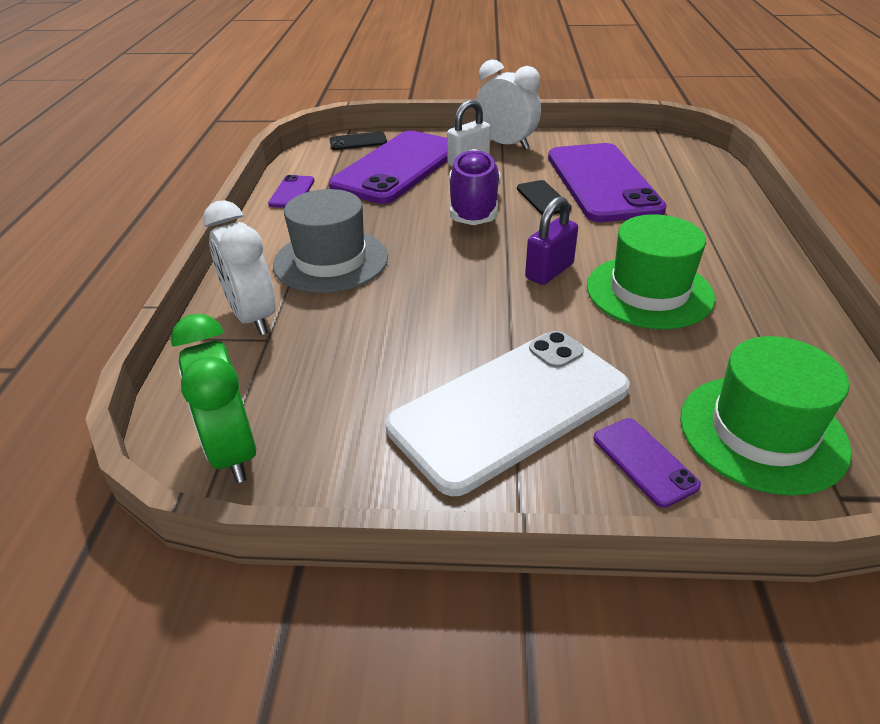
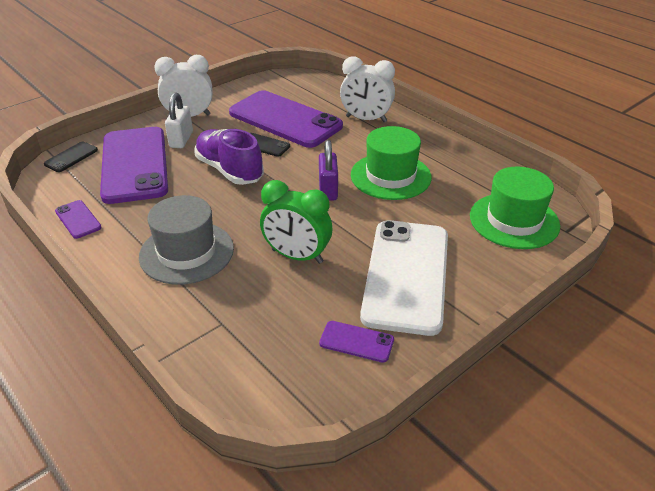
camera: 45 degrees left, 0 degrees up
green clock [171,314,256,483] -> green clock moved to [260,180,332,264]
white clock [203,200,275,335] -> white clock moved to [340,56,395,122]
purple phone [594,418,701,508] -> purple phone moved to [319,321,394,363]

